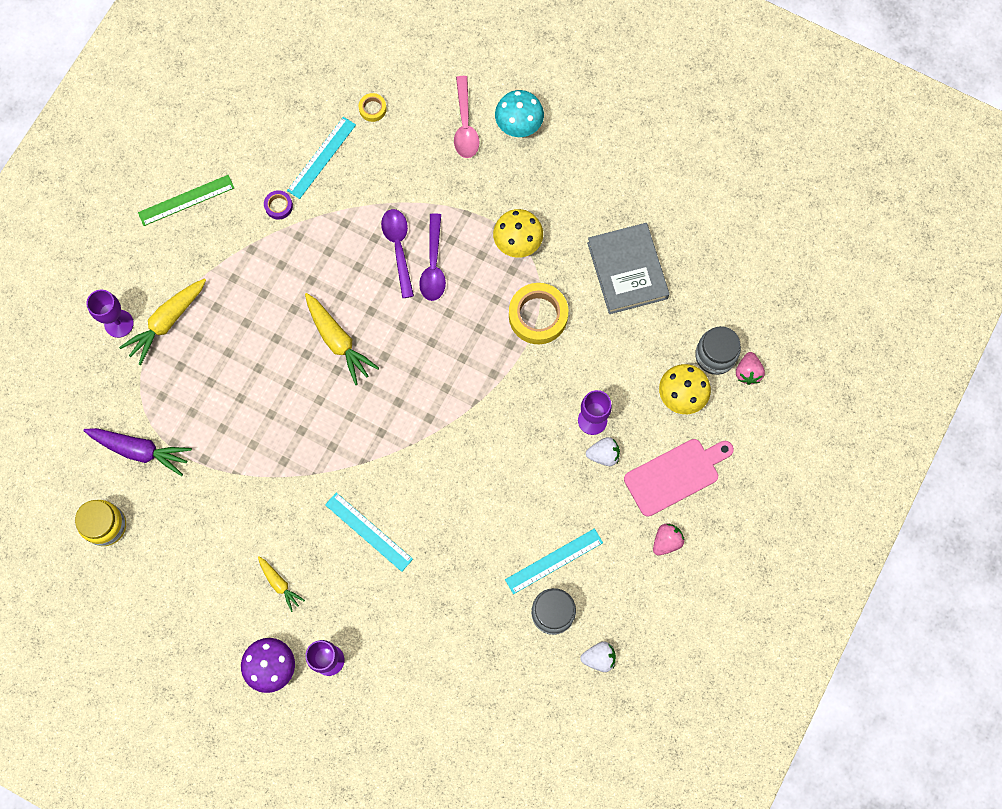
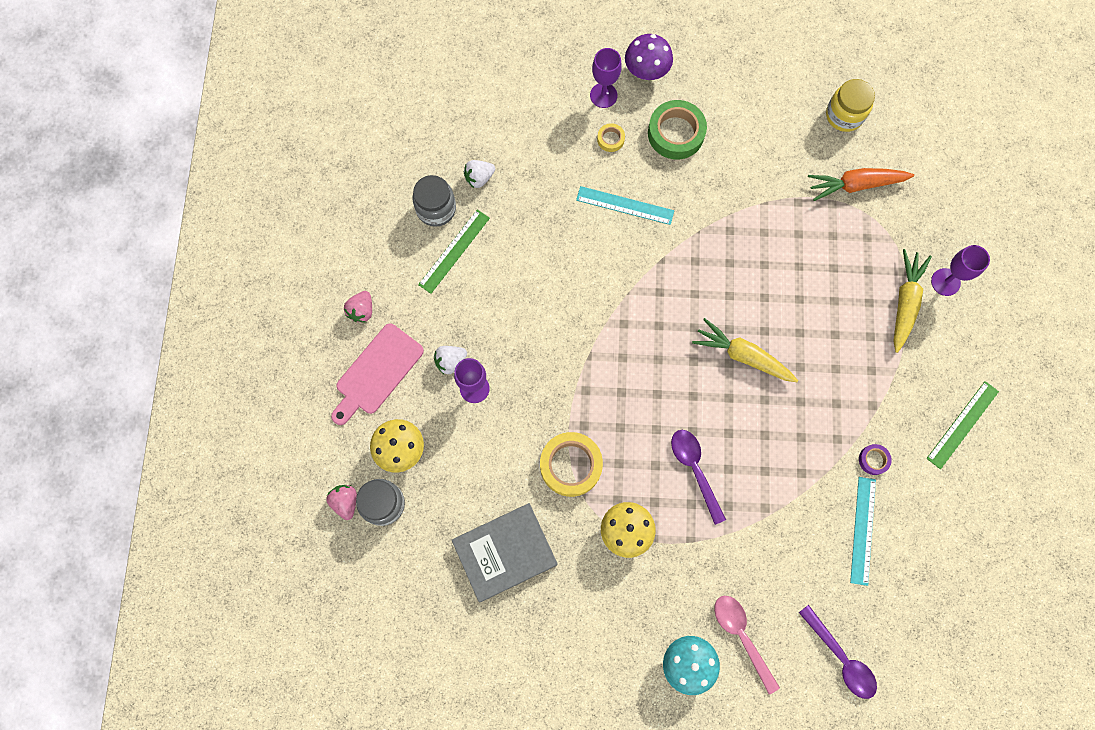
camera: 155 degrees right, 0 degrees up
purple carrot [83,428,192,476] -> orange carrot [808,168,914,201]
yellow carrot [258,556,305,612] -> green tape [648,100,707,160]
yellow tape [359,93,387,122] -> yellow tape moved to [597,123,625,152]
purple spoon [381,209,414,298] -> purple spoon moved to [799,605,877,699]
turquoise ruler [505,528,603,594] -> green ruler [418,209,490,294]
white strawberry [580,641,616,672] -> white strawberry moved to [464,160,495,188]
grey book [587,223,670,314] -> grey book turned 75 degrees counterclockwise [452,503,558,602]

